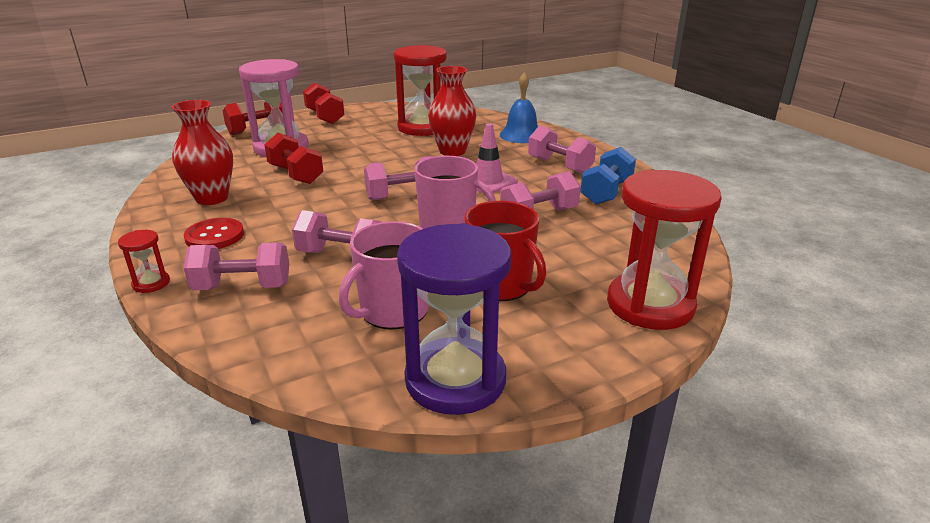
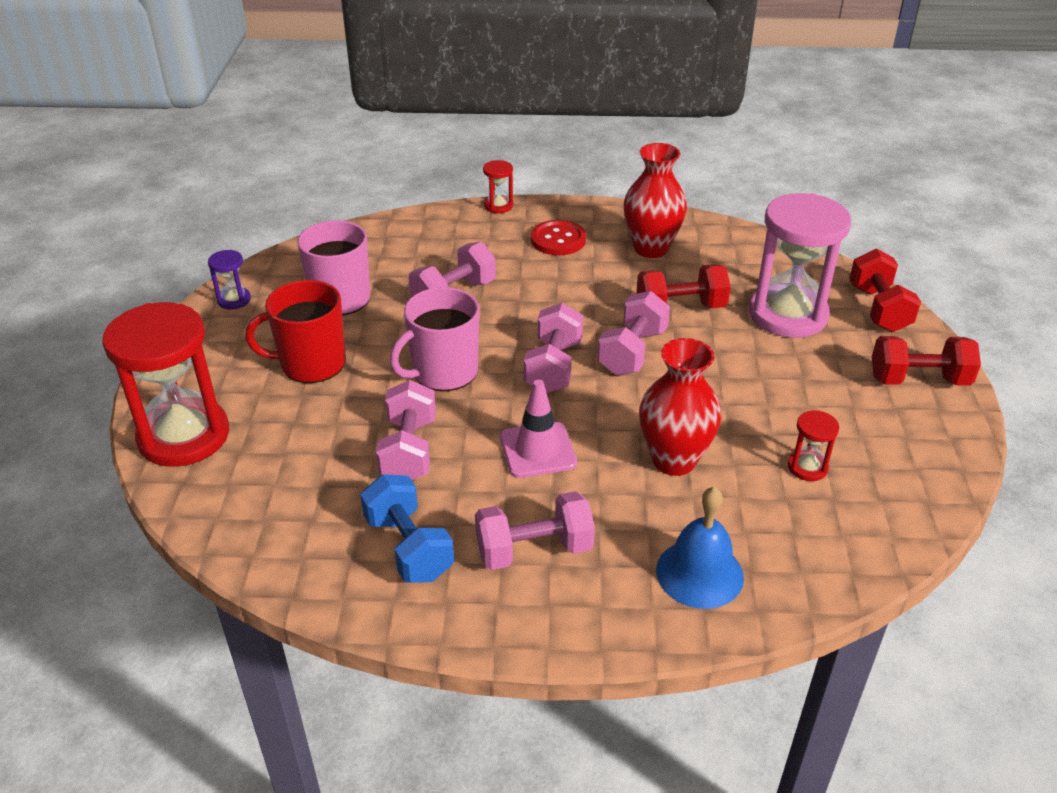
camera: 120 degrees right, 10 degrees up
pink dumbbell [184,242,289,290] -> pink dumbbell moved to [597,291,670,375]
red hourglass [393,45,447,136] -> red hourglass [788,410,839,481], size x0.43
purple hourglass [397,223,511,415] -> purple hourglass [208,250,251,310], size x0.43

